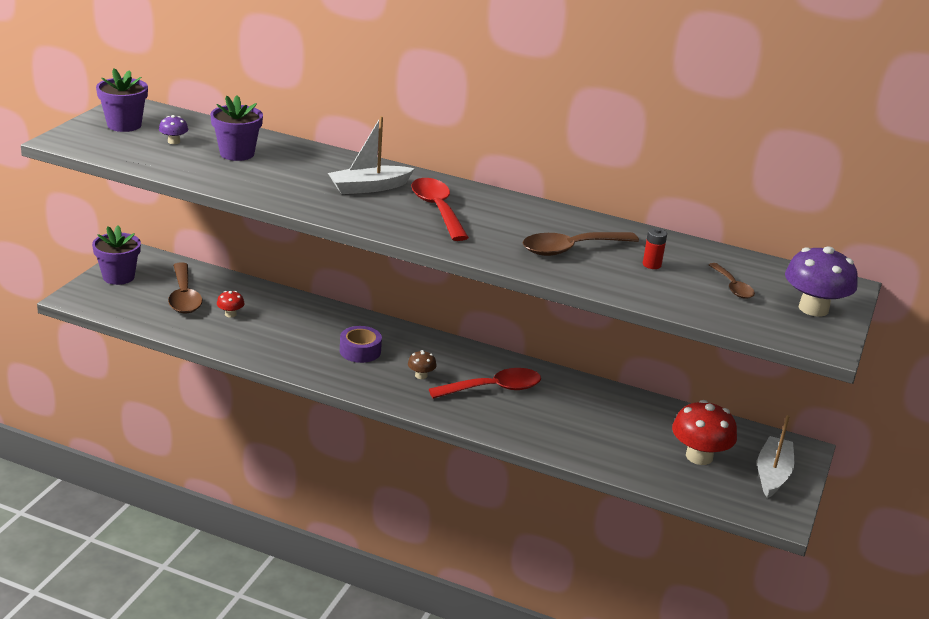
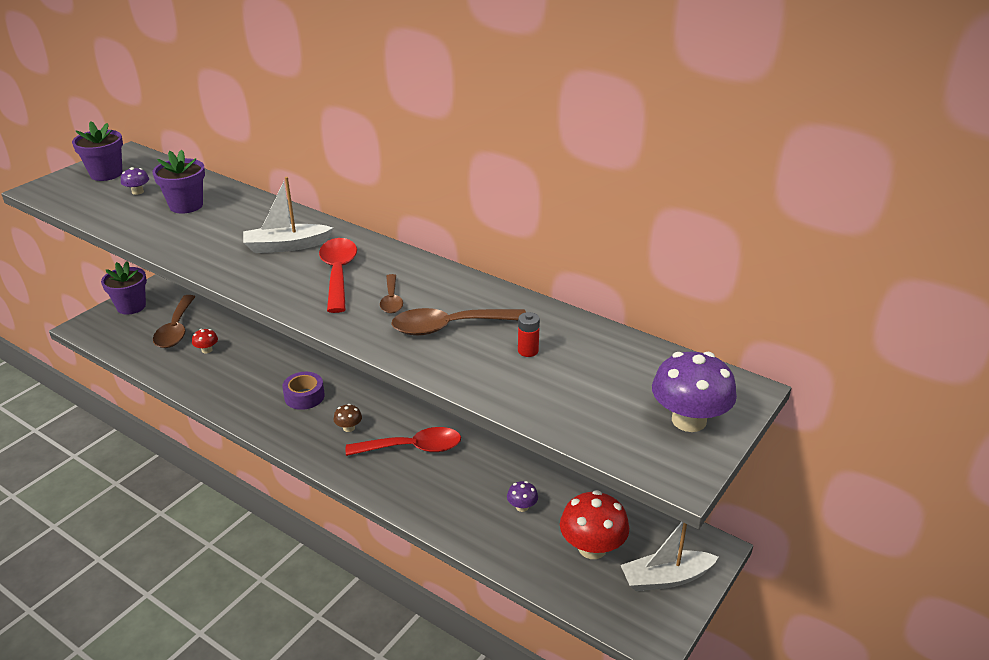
camera: 15 degrees right, 5 degrees up
brown spoon [709,263,755,299] -> brown spoon moved to [380,274,403,314]
white boat [757,415,794,498] -> white boat turned 135 degrees counterclockwise [621,522,719,591]
none -> purple mushroom [507,481,538,512]

